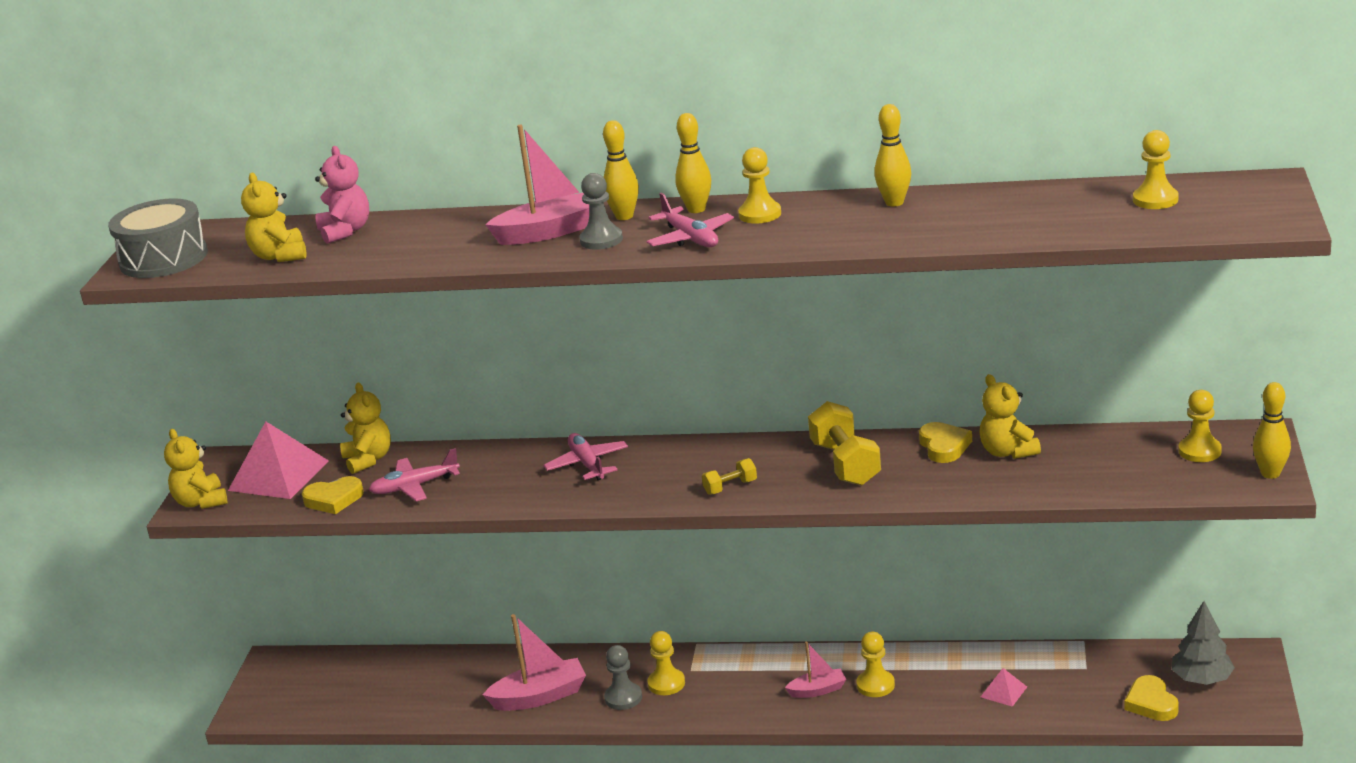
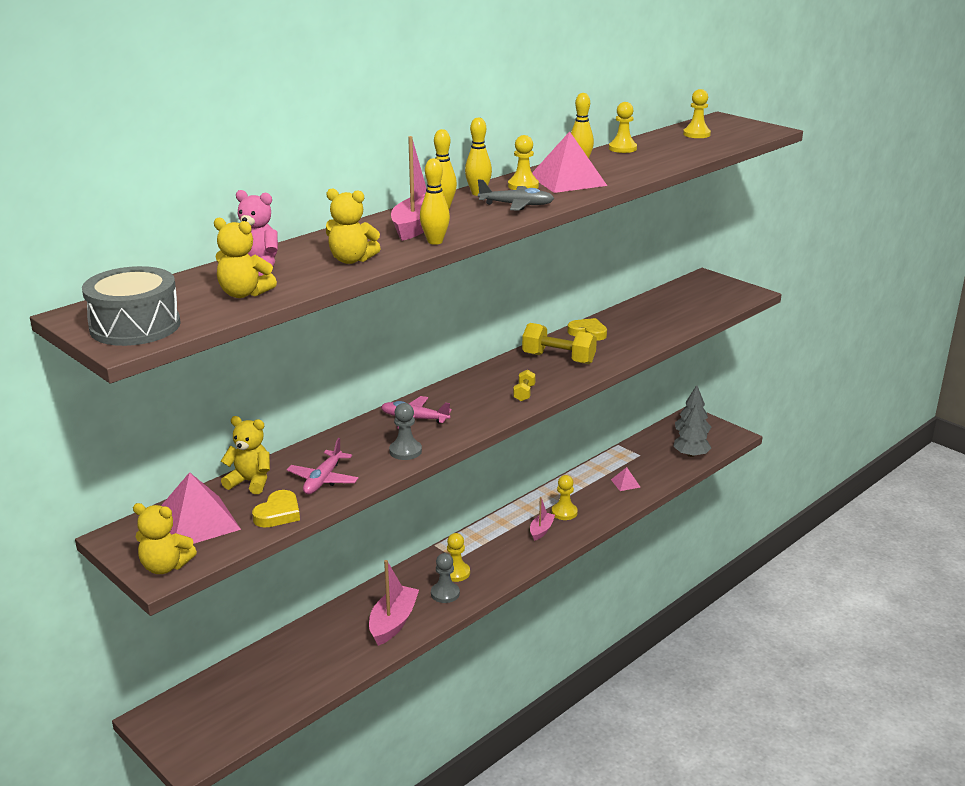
camera: 55 degrees left, 0 degrees up
grey pawn [579,173,623,250] -> grey pawn moved to [389,403,422,460]
pink plane [646,193,734,247] -> grey plane [478,180,554,211]
yellow teddy bear [979,374,1041,459] -> yellow teddy bear moved to [326,188,381,264]
yellow heart [1124,675,1179,721] -> grey tree [673,403,711,457]
yellow pawn [1179,390,1222,462] -> yellow pawn moved to [609,102,637,153]
yellow bowling pin [1253,382,1291,479] -> yellow bowling pin moved to [420,158,450,245]
none -> pink pyramid [532,131,607,193]

